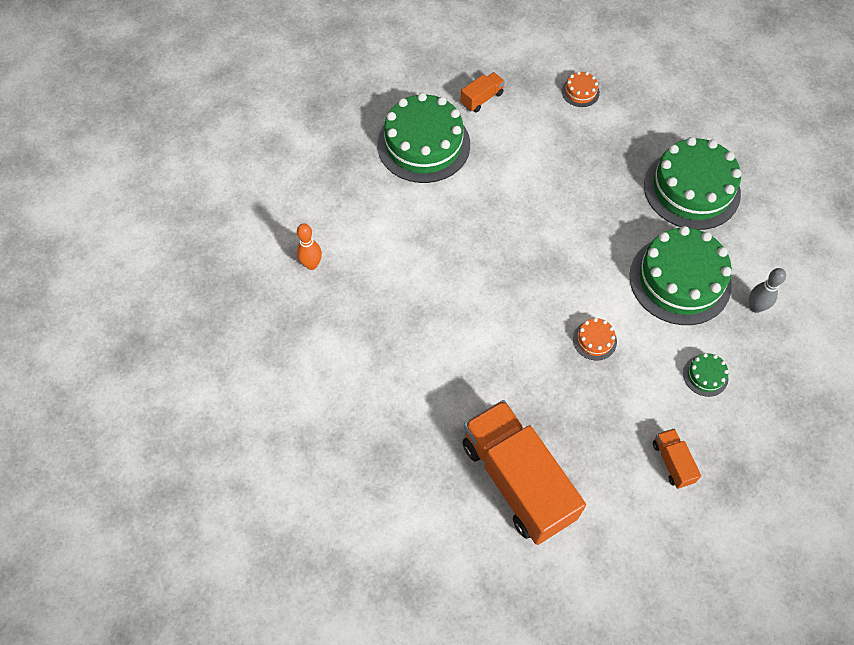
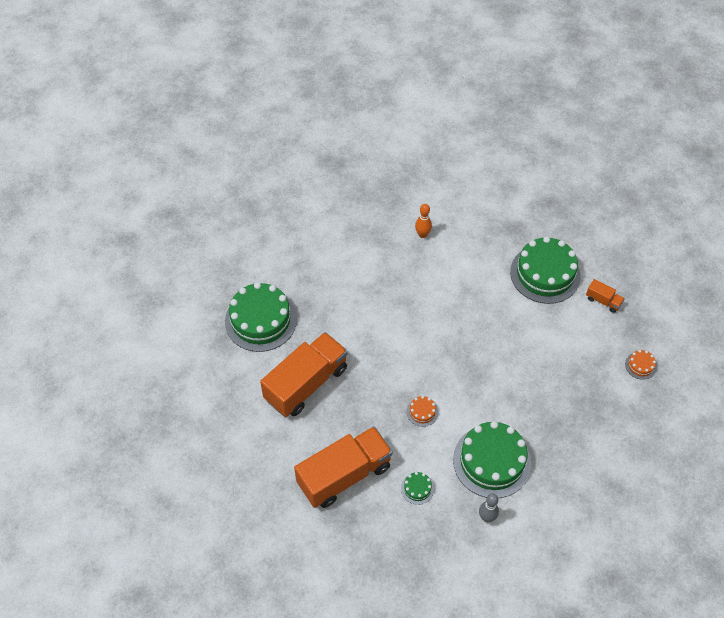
camera: 75 degrees right, 5 degrees down
green cake [644,137,741,230] -> green cake moved to [225,282,297,352]
orange truck [653,428,701,489] -> orange truck [294,426,393,508], size x2.38

